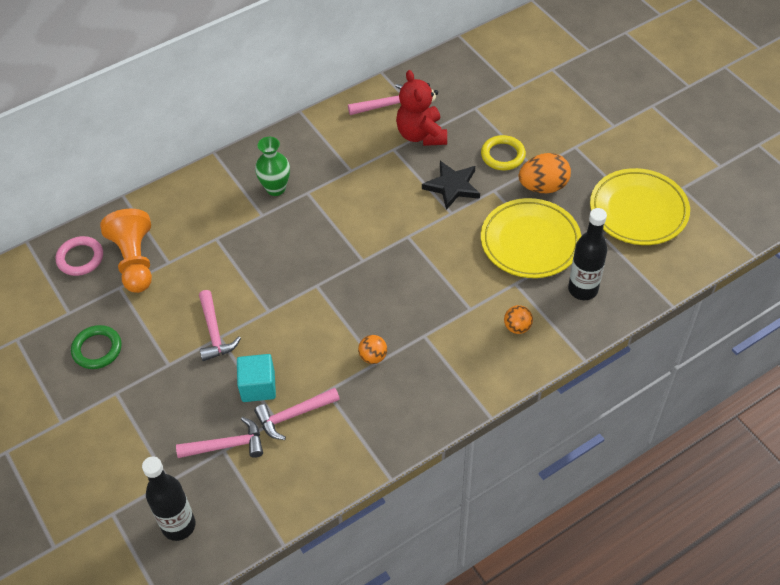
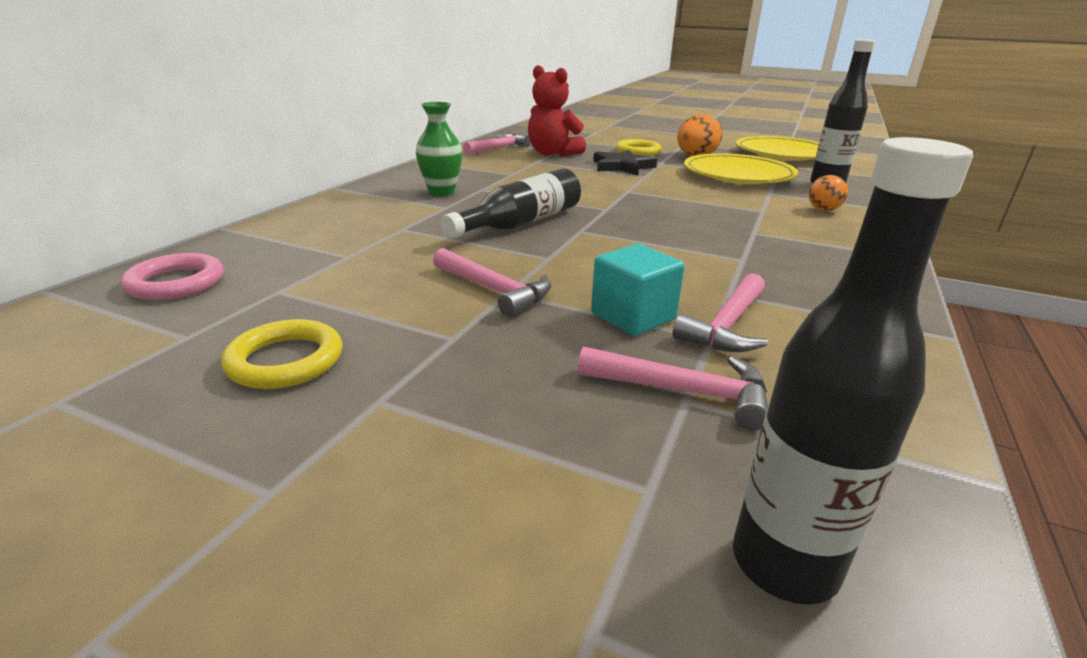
camera: 35 degrees left, 25 degrees down
green ring [71,325,122,369] -> yellow ring [221,319,342,389]
orange pawn [100,209,152,293] -> none
pink hammer [176,417,263,458] -> pink hammer turned 60 degrees clockwise [578,346,768,430]
orange ball [358,335,387,364] -> none
none -> black bottle [441,168,581,238]

